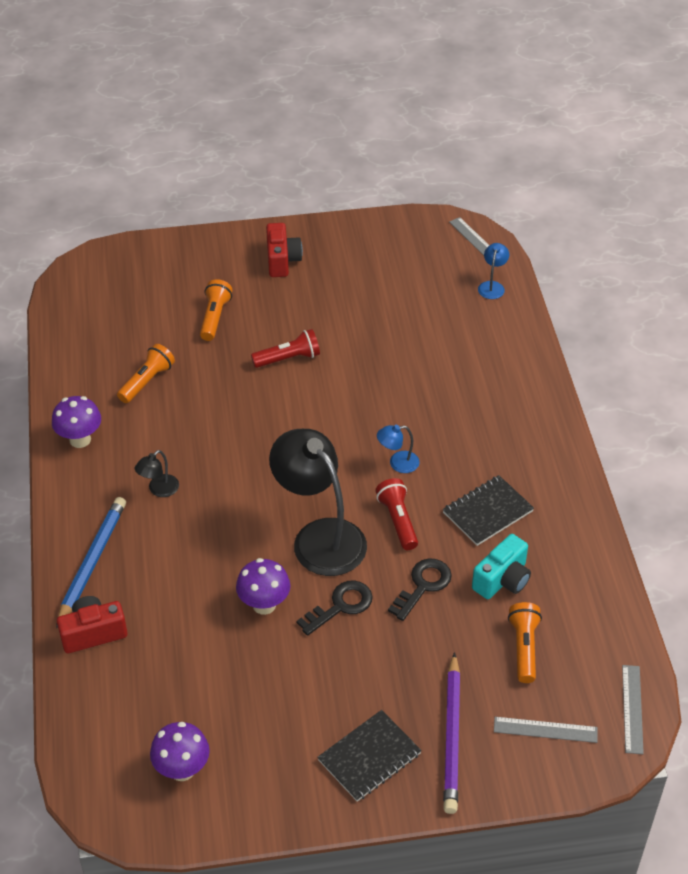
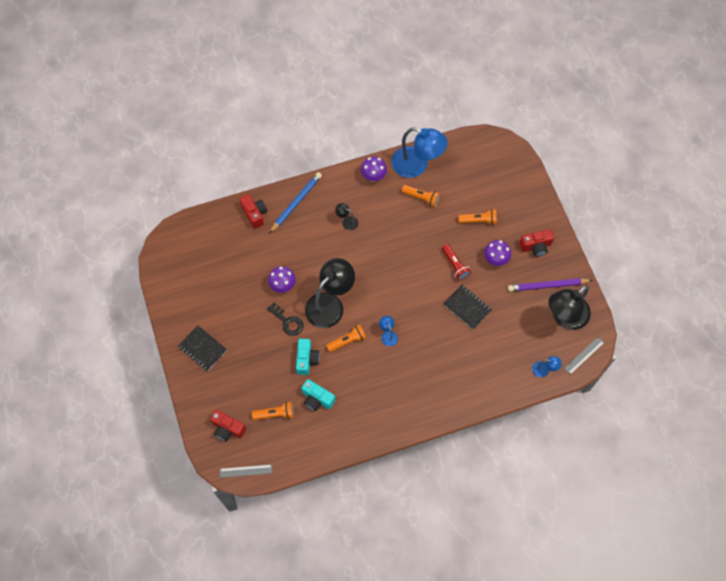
camera: 80 degrees right, 20 degrees up
blue pencil [56,497,126,628] -> blue pencil turned 60 degrees counterclockwise [270,172,322,233]
purple mushroom [150,722,210,781] -> purple mushroom moved to [484,240,511,266]
red flashlight [375,478,418,550] -> orange flashlight [326,324,367,352]
black key [388,559,452,621] -> turquoise camera [296,339,320,375]
black notebook [443,475,534,546] -> black notebook moved to [443,285,492,330]
purple pencil [443,652,460,814] -> purple pencil moved to [508,278,593,292]
grey ruler [494,717,597,743] -> red camera [210,410,246,441]
none -> blue lamp [392,127,448,178]
none -> black lamp [548,285,591,330]

